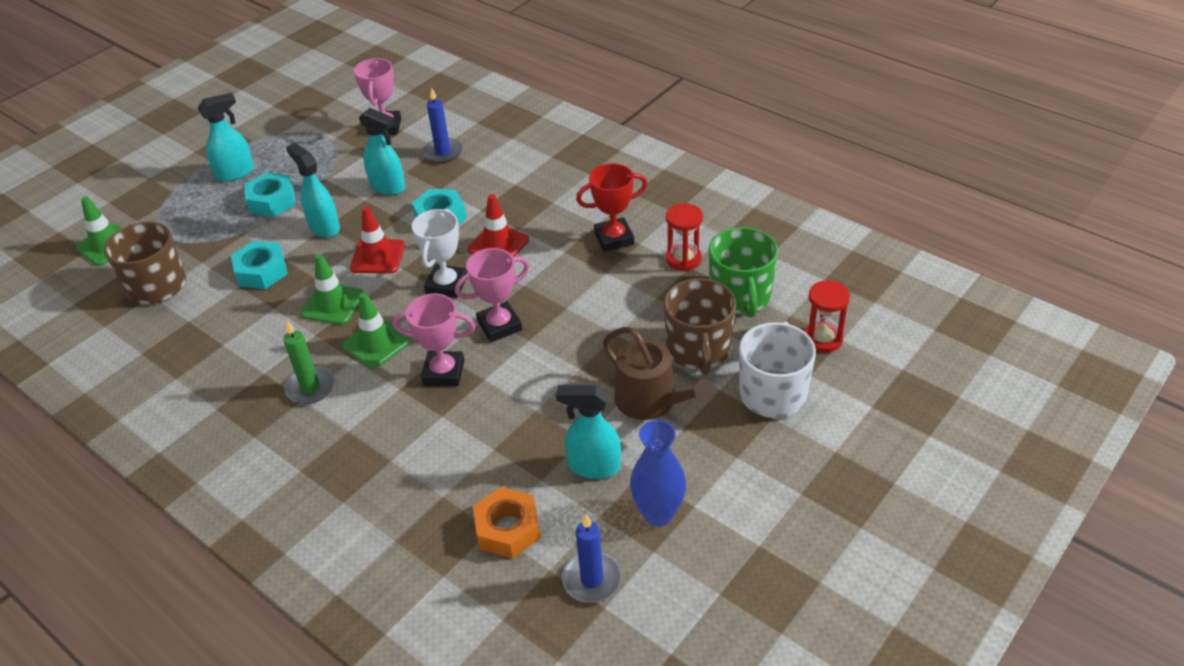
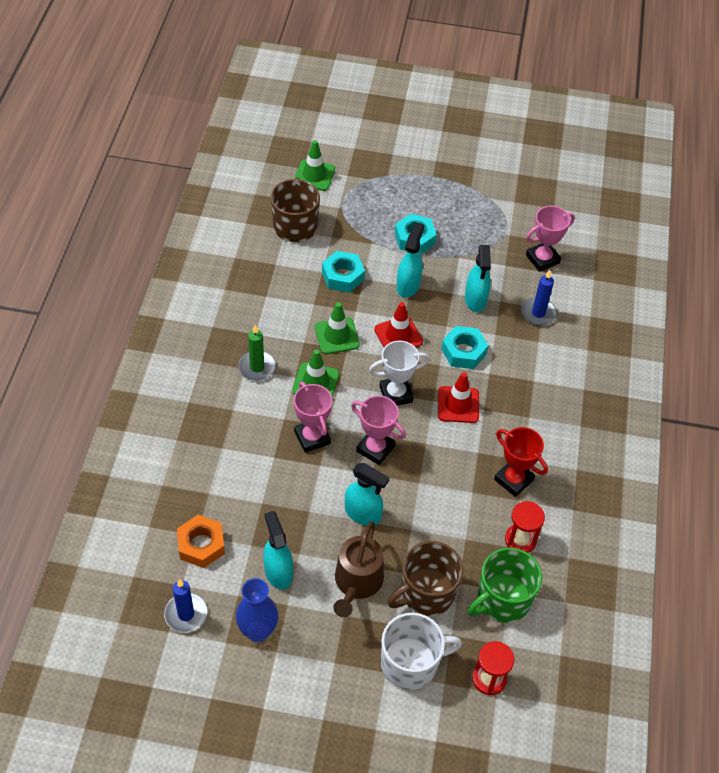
camera: 55 degrees right, 10 degrees up
turquoise spray bottle [197,93,254,182] -> turquoise spray bottle moved to [345,463,389,526]

